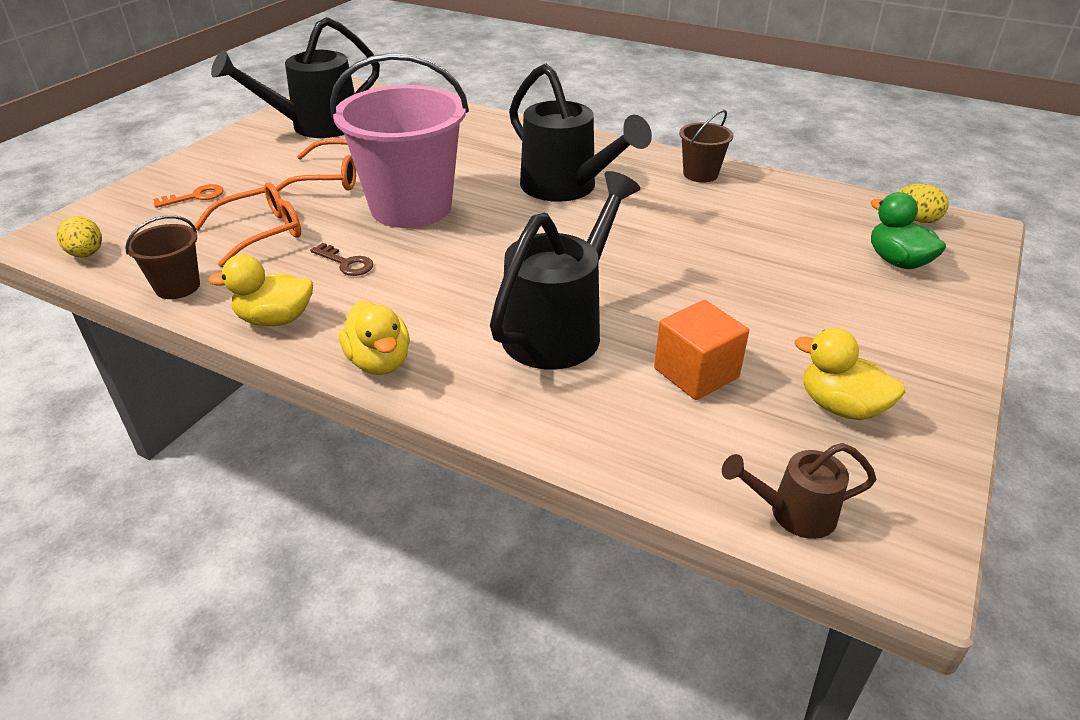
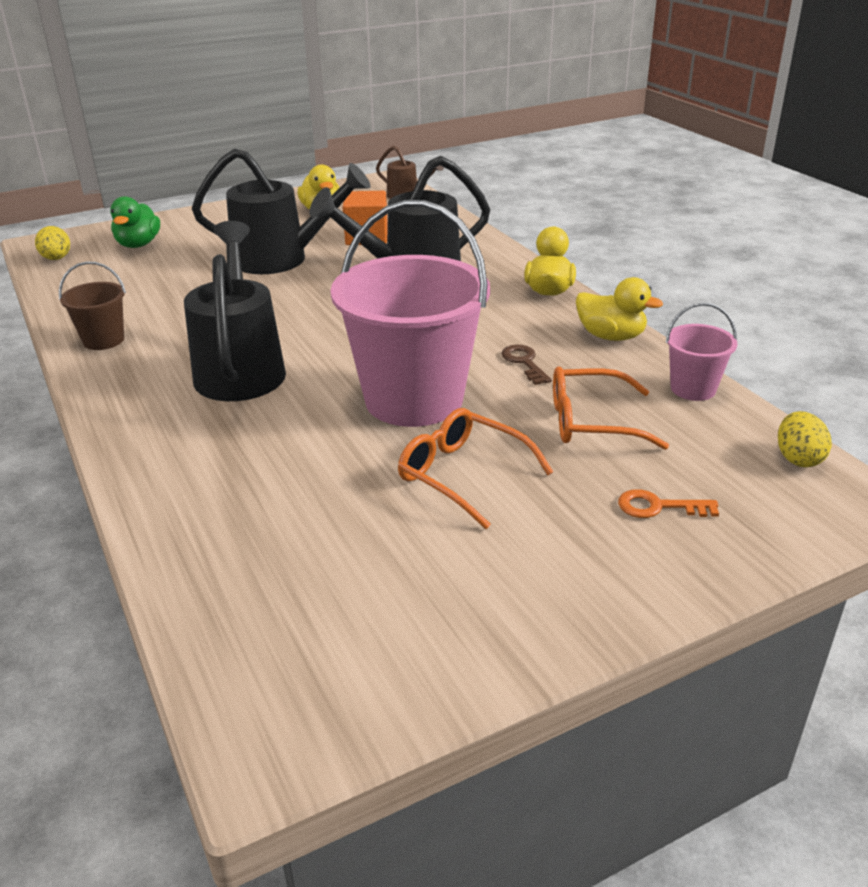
camera: 145 degrees left, 5 degrees down
brown bucket [125,215,200,299] -> pink bucket [666,303,737,401]
black watering can [211,17,380,138] -> black watering can moved to [192,148,371,274]

